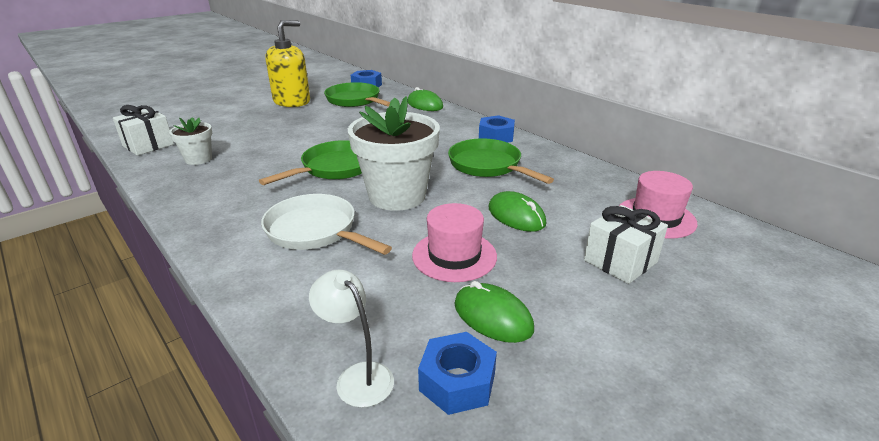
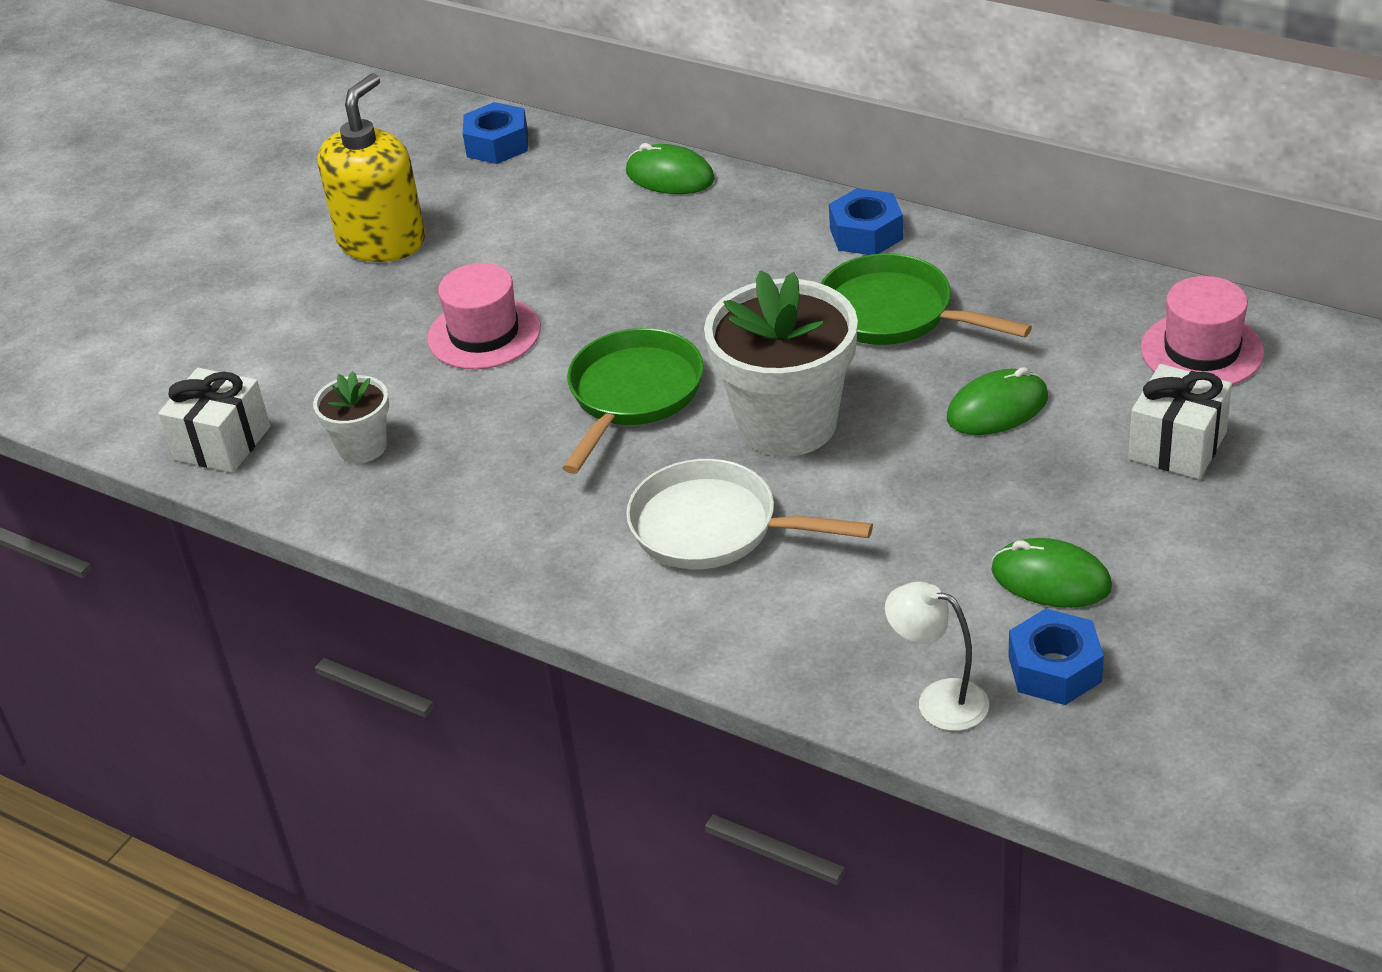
camera: 15 degrees left, 10 degrees up
green pan [324,82,390,107] -> none
pink hat [412,203,497,282] -> pink hat moved to [427,263,541,370]
green mouse [489,191,546,232] -> green mouse turned 60 degrees counterclockwise [947,367,1048,435]

